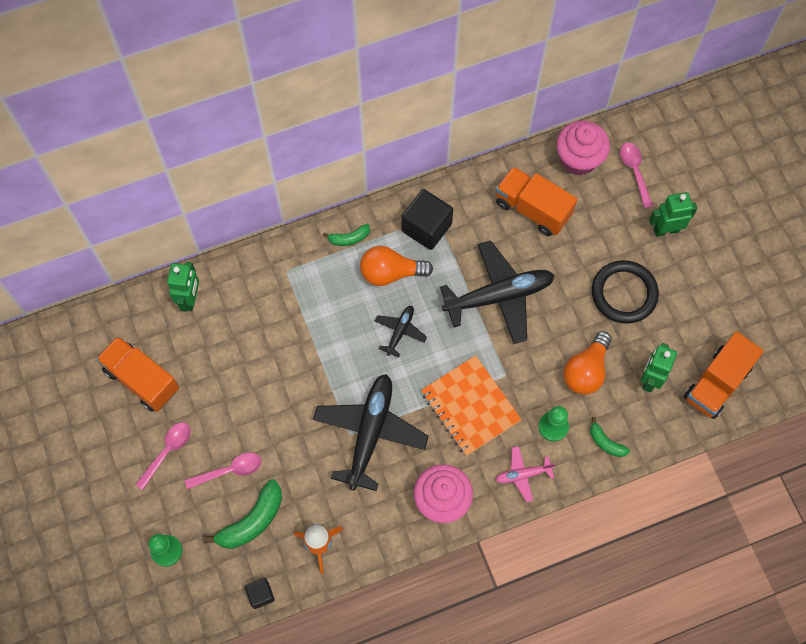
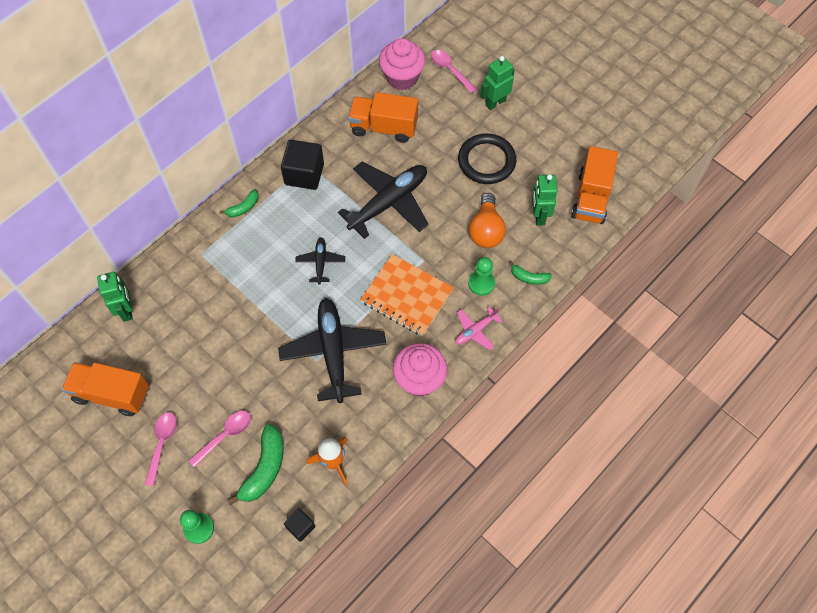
camera: 25 degrees left, 5 degrees down
orange light bulb [360,246,433,286] -> none

